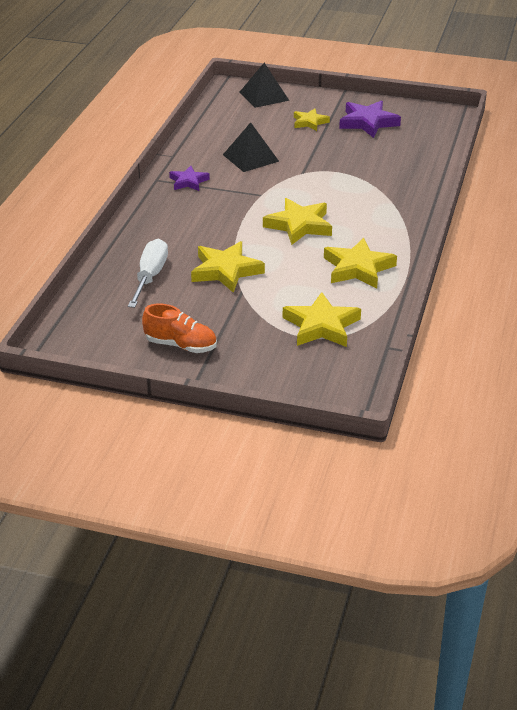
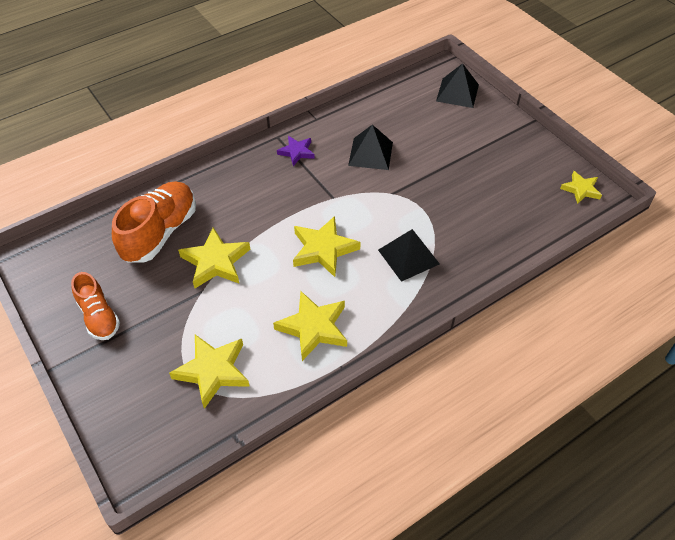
camera: 40 degrees right, 15 degrees up
white screwdriver [128,239,168,308] -> orange shoe [112,181,196,263]
yellow star [294,108,330,131] -> yellow star moved to [560,171,602,204]
purple star [339,100,401,138] -> none
none -> black pyramid [378,229,440,282]

